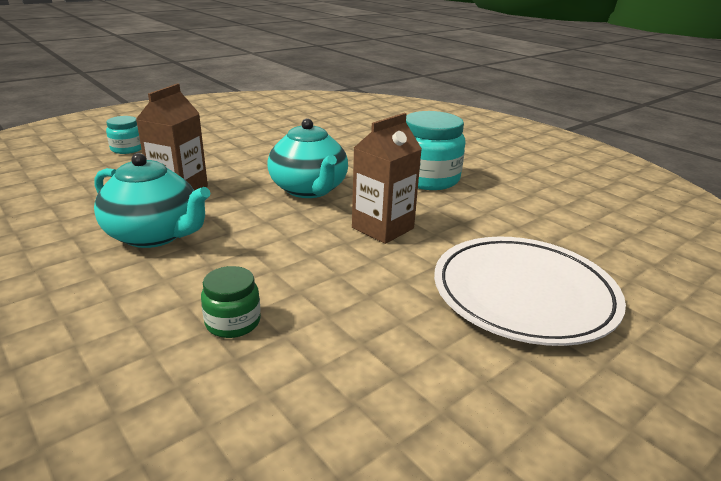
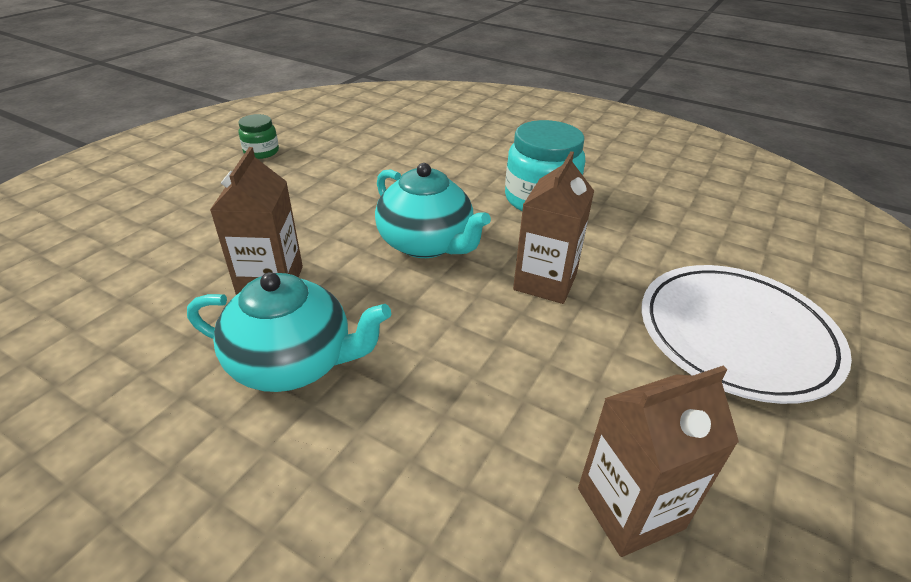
camera: 20 degrees left, 10 degrees up
turquoise jar [106,116,141,154] -> none
green jar [201,266,261,338] -> green jar moved to [238,114,279,159]
none -> brown carton [578,366,739,557]

